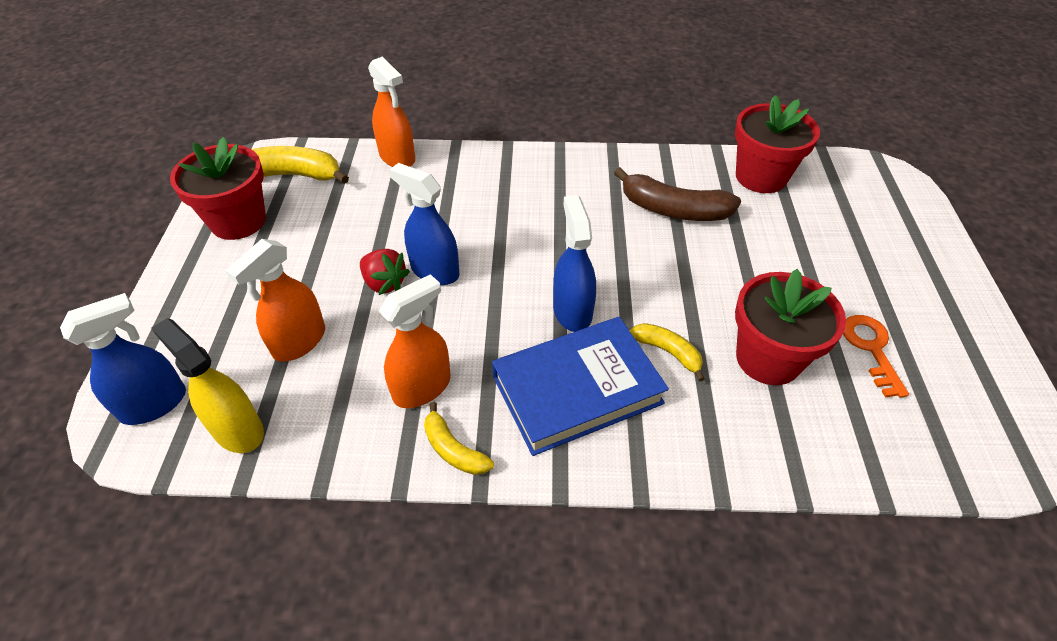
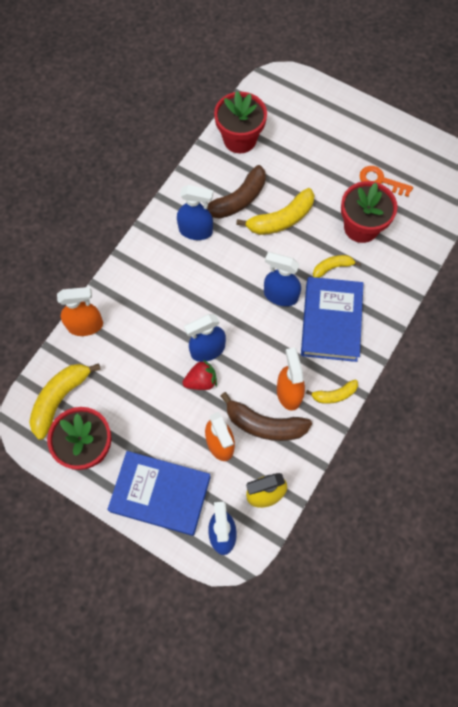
camera: 60 degrees left, 20 degrees up
none -> blue book [107,451,211,536]
none -> blue spray bottle [177,185,213,240]
none -> brown banana [220,392,312,441]
none -> yellow banana [236,188,315,235]

